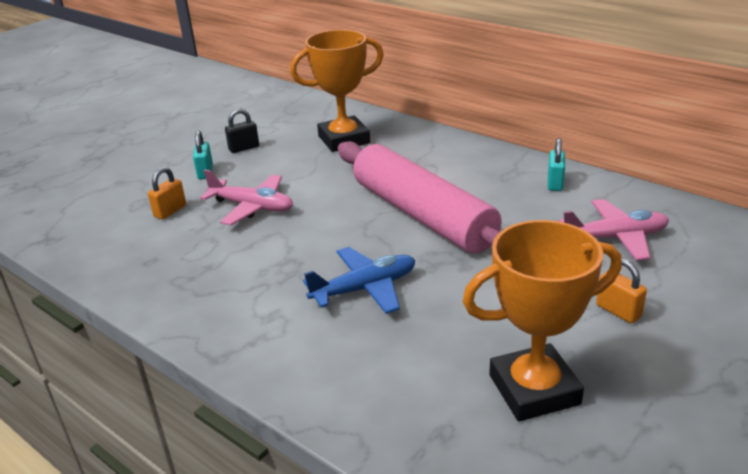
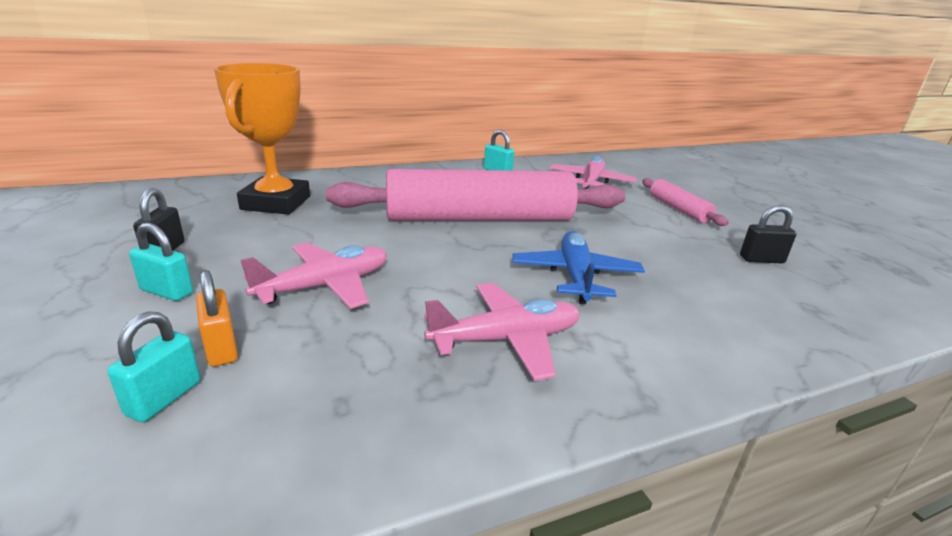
camera: 65 degrees left, 5 degrees down
orange trophy [463,220,622,422] -> black padlock [740,205,797,263]
orange padlock [596,258,647,323] -> pink rolling pin [642,178,729,226]
none -> turquoise padlock [108,312,201,422]
none -> pink plane [424,283,580,381]

